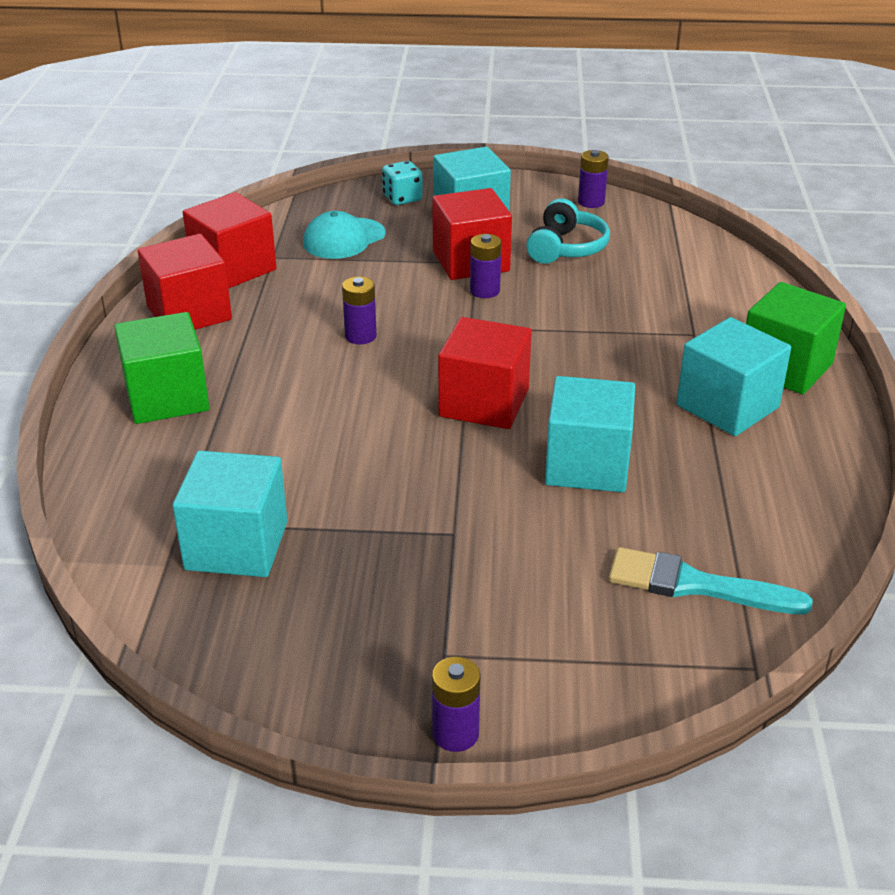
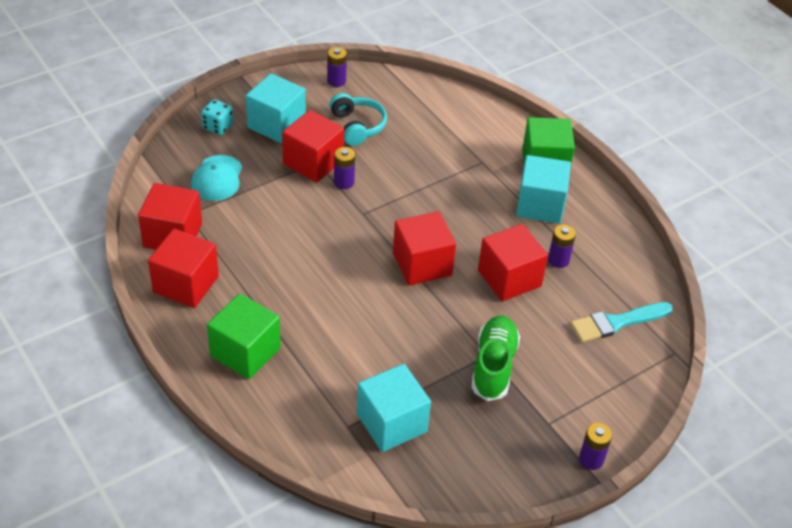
camera: 40 degrees left, 10 degrees up
purple battery [342,276,377,344] -> purple battery moved to [548,224,576,268]
turquoise cube [545,376,635,492] -> red cube [478,224,548,301]
none -> green shoe [471,316,520,401]

